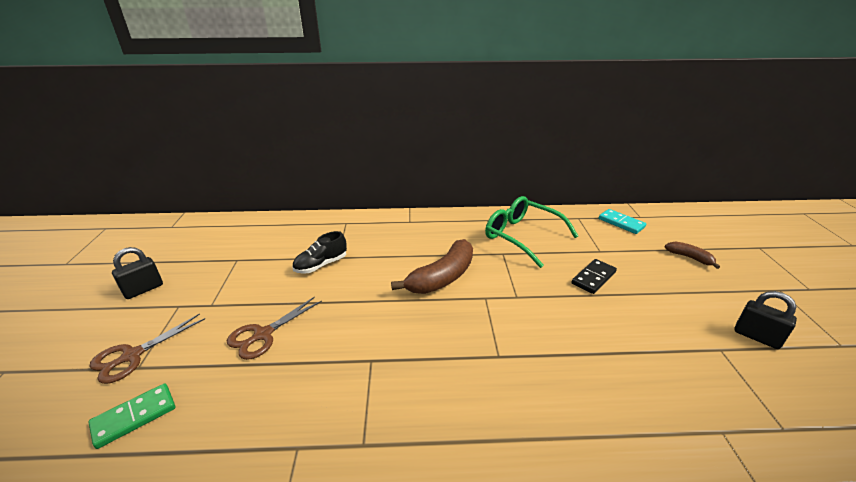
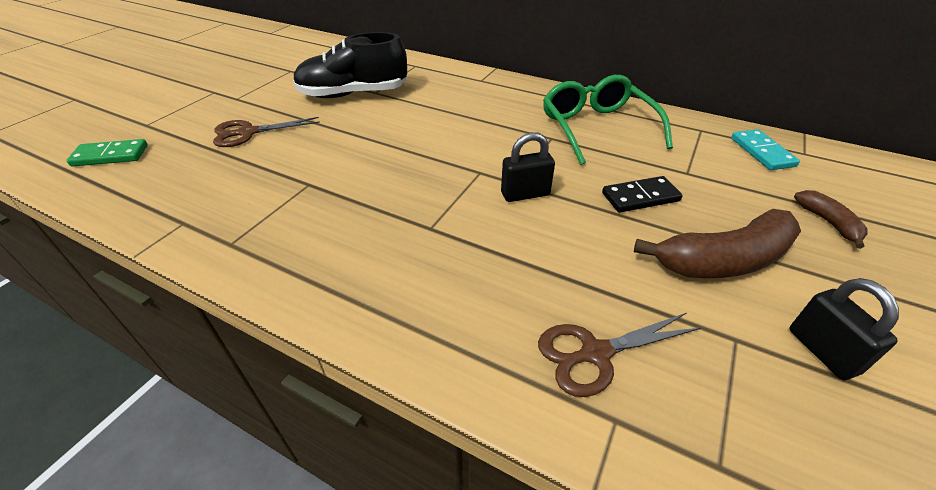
camera: 30 degrees right, 10 degrees up
brown scissors [90,313,205,384] -> brown scissors moved to [538,313,702,397]
black padlock [112,247,163,299] -> black padlock moved to [501,132,555,202]
black shoe [292,231,347,274] -> black shoe [293,32,407,98], size x1.72
brown banana [391,239,473,294] -> brown banana moved to [634,209,801,278]

